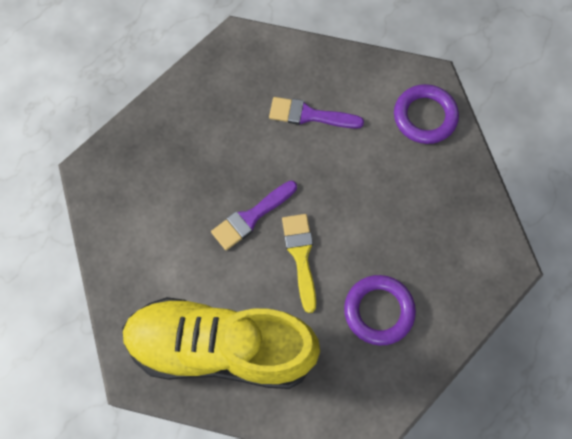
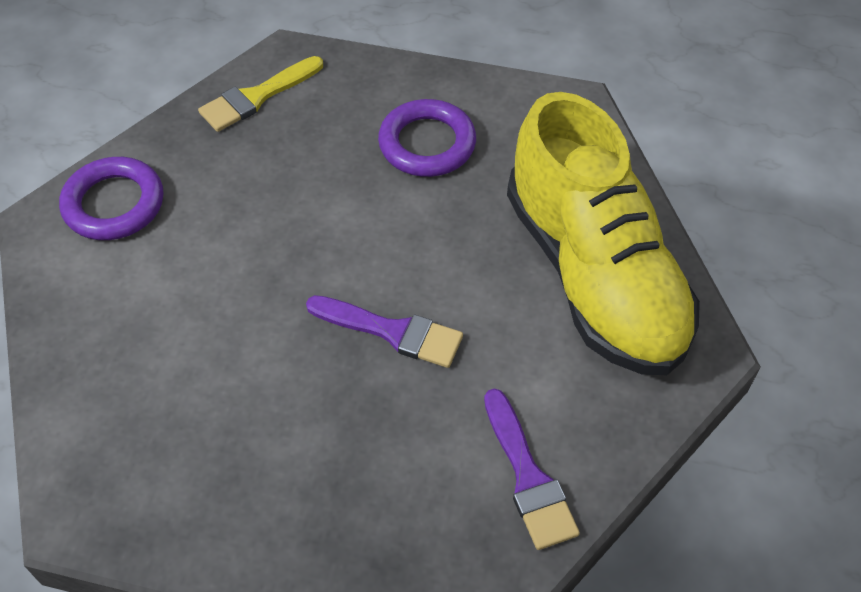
camera: 120 degrees left, 15 degrees down
purple brush [269,97,364,129] -> purple brush moved to [484,388,580,550]
yellow brush [282,214,316,313] -> yellow brush moved to [198,56,323,132]

